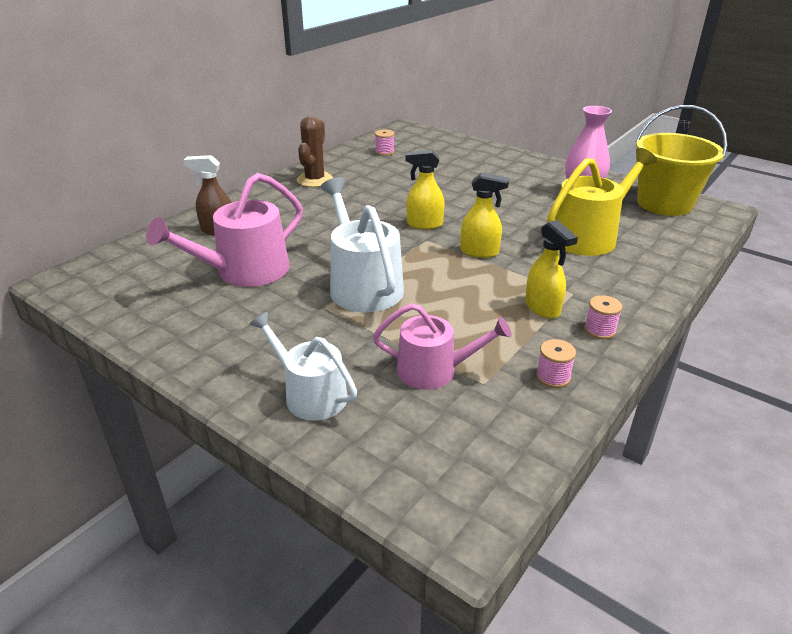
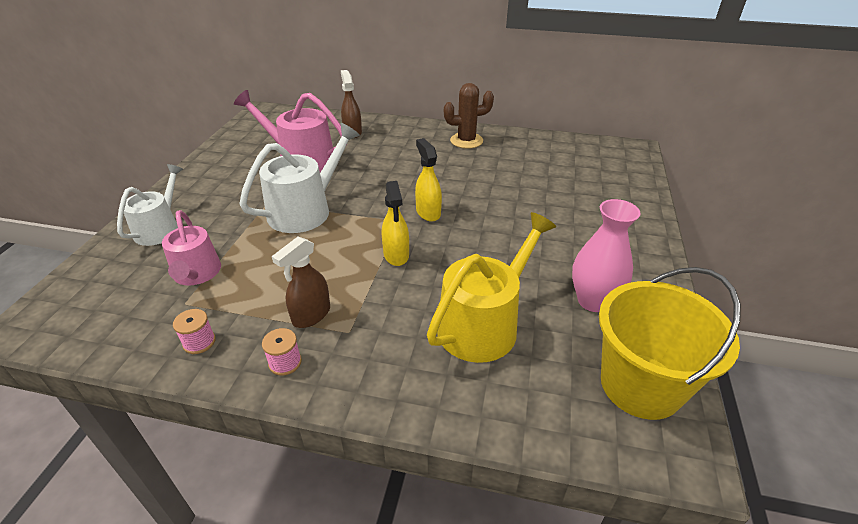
camera: 65 degrees right, 5 degrees up
pink spool [375,130,394,156] -> none
yellow spray bottle [525,220,578,318] -> brown spray bottle [272,237,330,328]
yellow watering can [548,148,657,256] -> yellow watering can turned 75 degrees counterclockwise [427,212,556,363]

